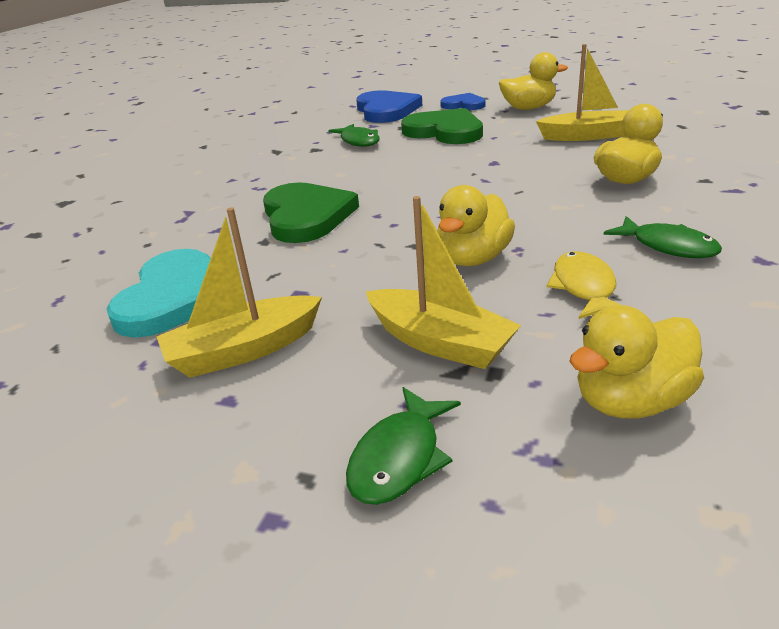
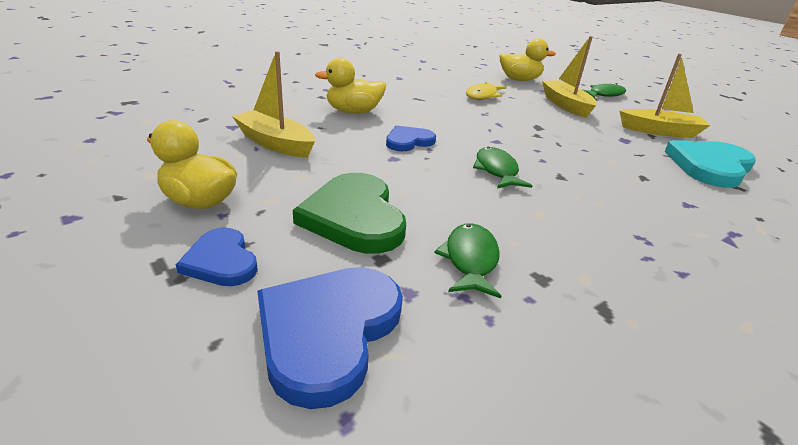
camera: 150 degrees left, 0 degrees up
green heart [263,182,359,243] -> none
yellow duck [437,185,515,266] -> none
green fish [603,216,722,258] -> green fish moved to [473,147,532,188]
none -> blue heart [386,125,436,151]

